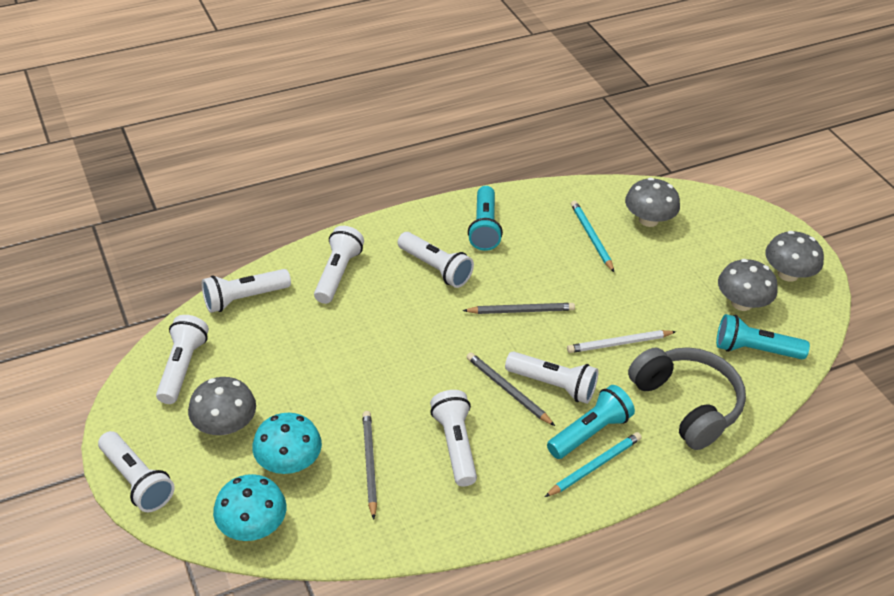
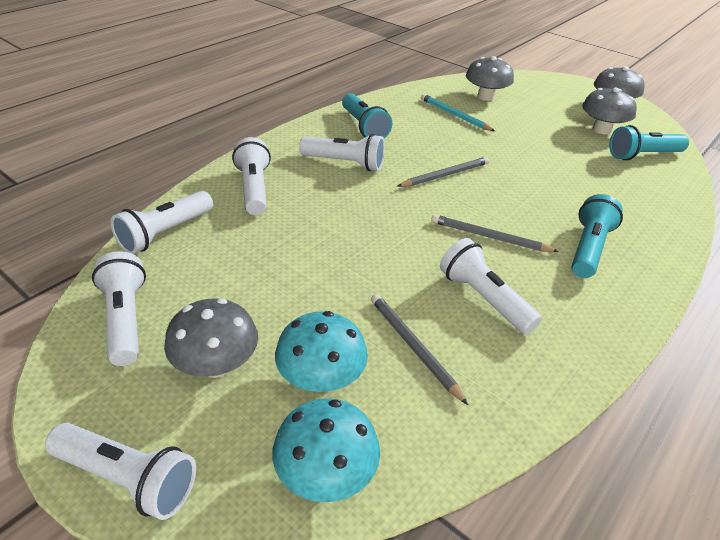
camera: 25 degrees left, 5 degrees down
white flashlight [505,352,598,404] -> none
turquoise pencil [545,432,642,497] -> none
white pencil [567,330,676,353] -> none
grey headphones [628,347,746,450] -> none

